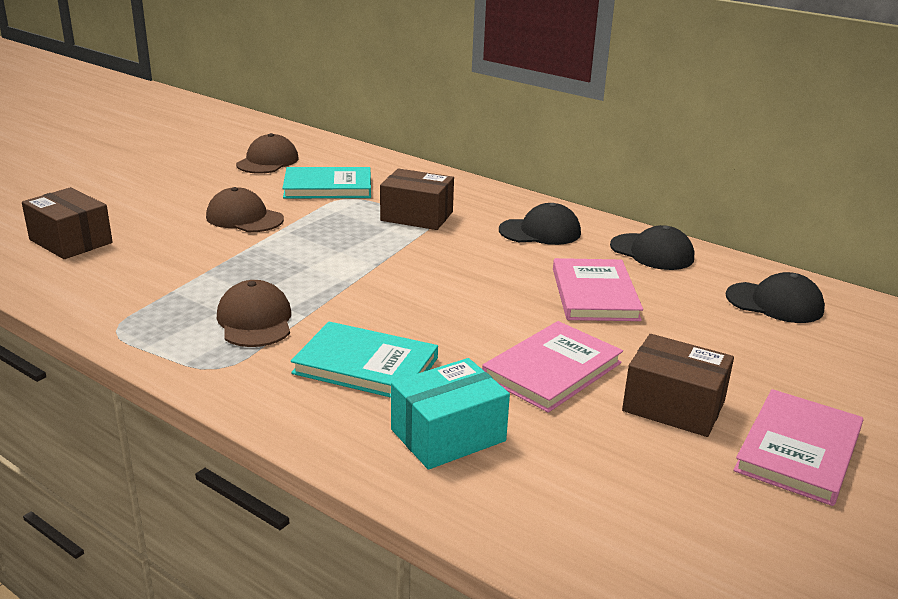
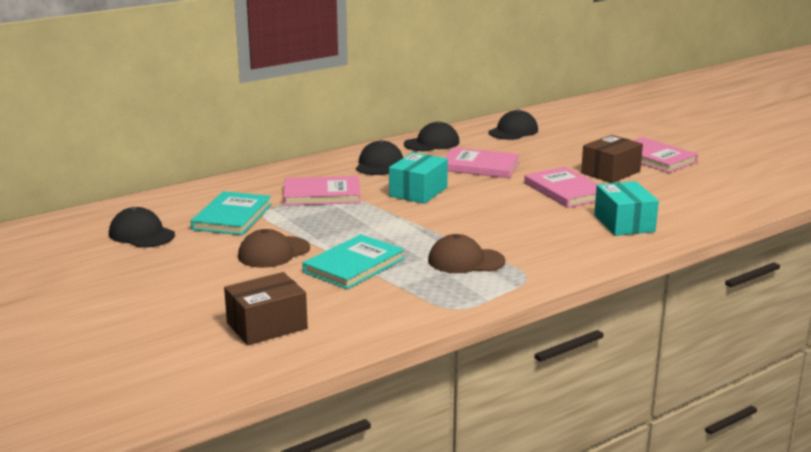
camera: 70 degrees left, 5 degrees down
brown cap [236,133,299,174] -> black cap [109,207,175,248]
turquoise book [291,322,438,398] -> turquoise book moved to [302,234,405,289]
brown box [380,168,454,230] -> pink book [283,176,361,206]
none -> turquoise box [389,152,448,204]

